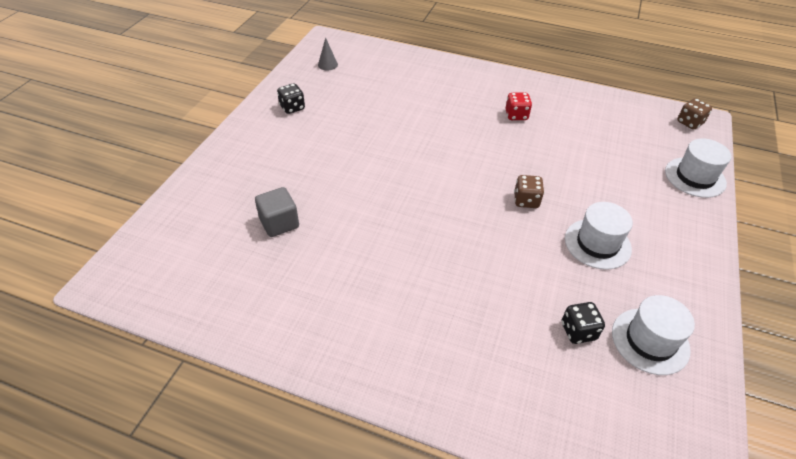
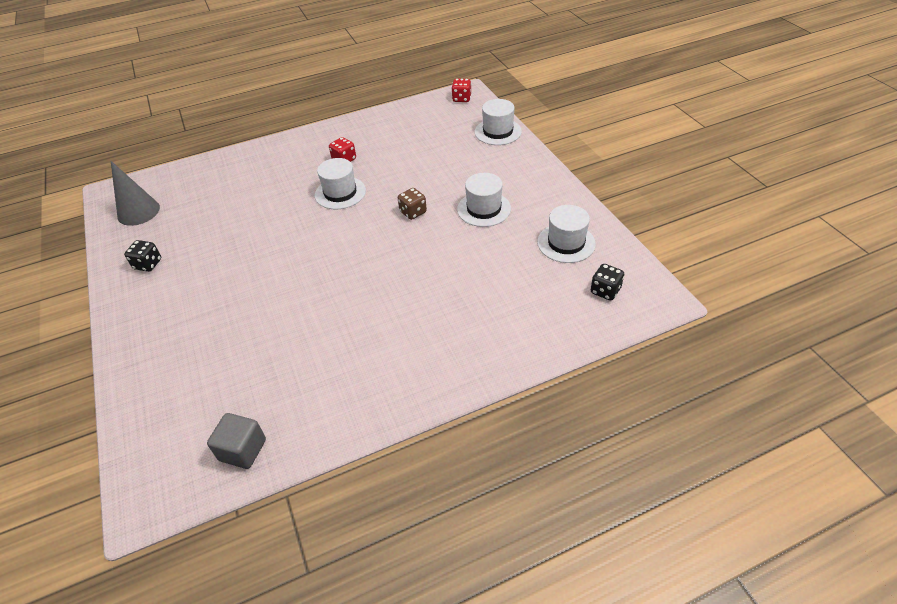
camera: 40 degrees left, 0 degrees up
grey cube [255,187,299,237] -> grey cube moved to [207,413,266,469]
grey cone [318,37,338,70] -> grey cone [111,161,160,226], size x1.89
black dice [562,302,605,344] -> black dice moved to [591,264,624,301]
brown dice [677,98,712,130] -> red dice [451,79,471,102]
none -> white hat [315,158,366,210]

